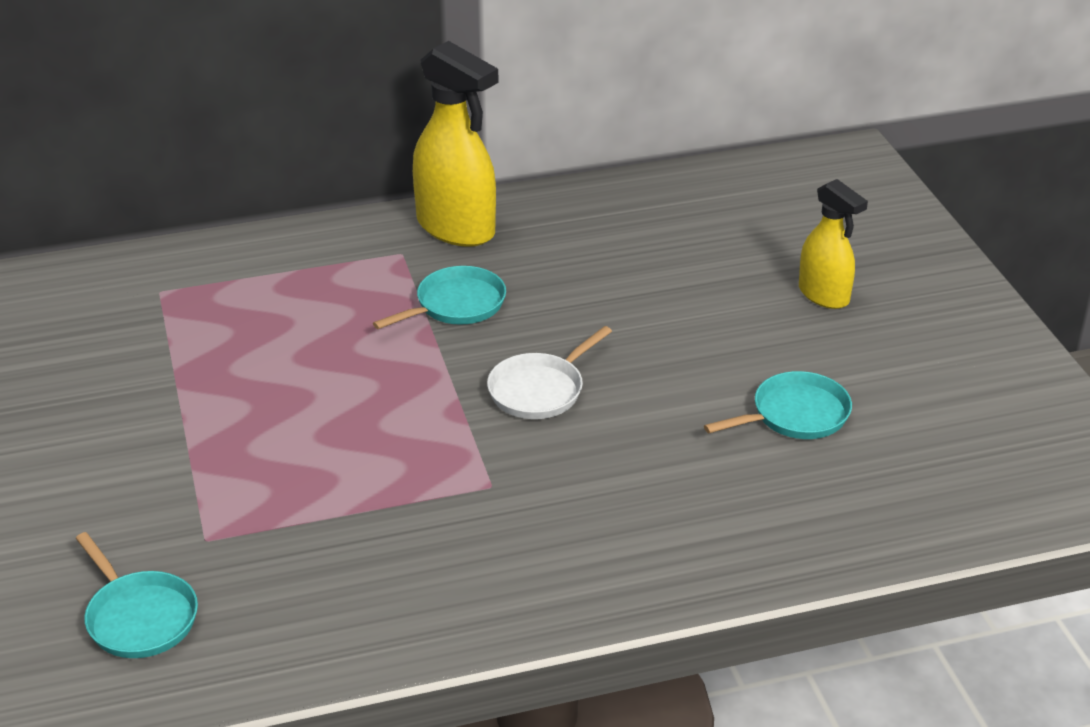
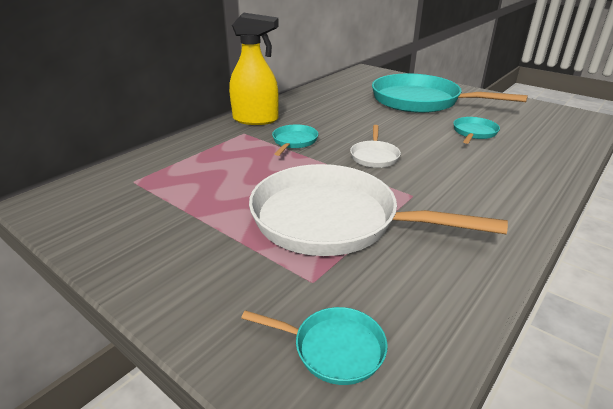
camera: 35 degrees left, 5 degrees down
yellow spray bottle [799,179,868,309] -> turquoise pan [372,73,528,113]
none -> white pan [249,164,508,256]

